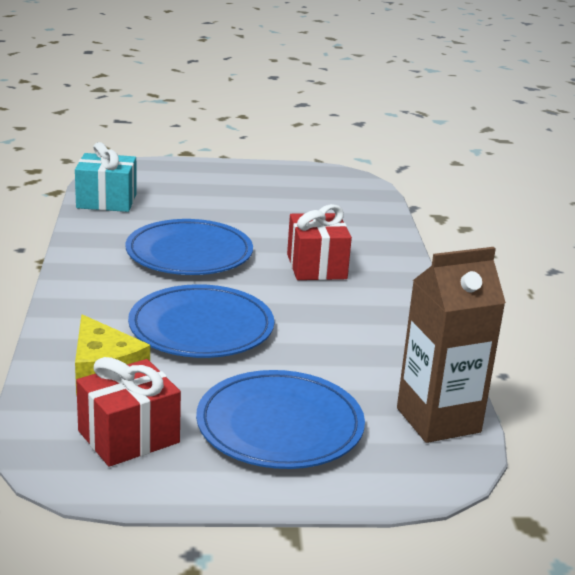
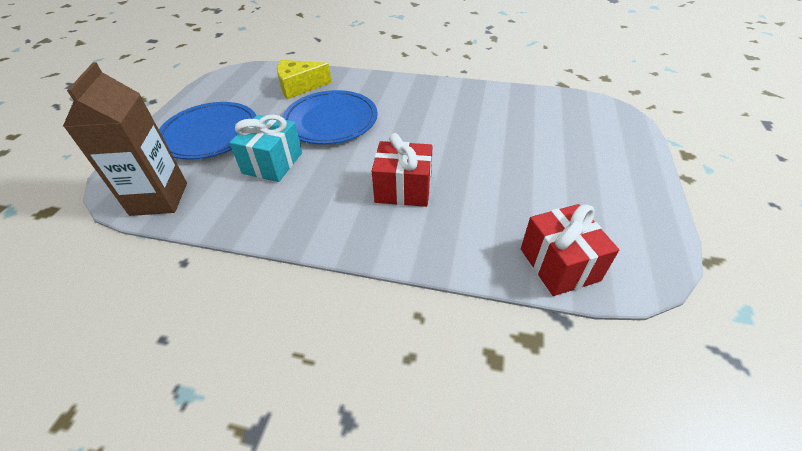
camera: 110 degrees right, 20 degrees up
turquoise gift [75,142,137,212] -> turquoise gift moved to [229,115,302,182]
red gift [76,357,181,467] -> red gift moved to [521,204,619,296]
blue plate [125,219,253,275] -> none

